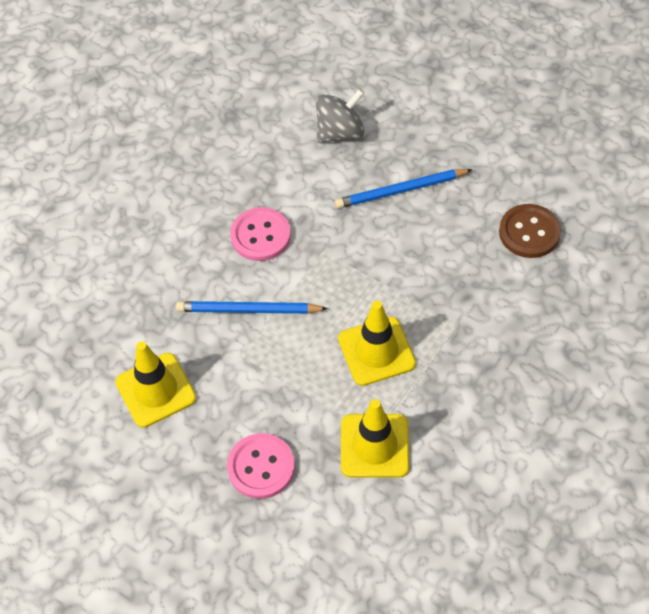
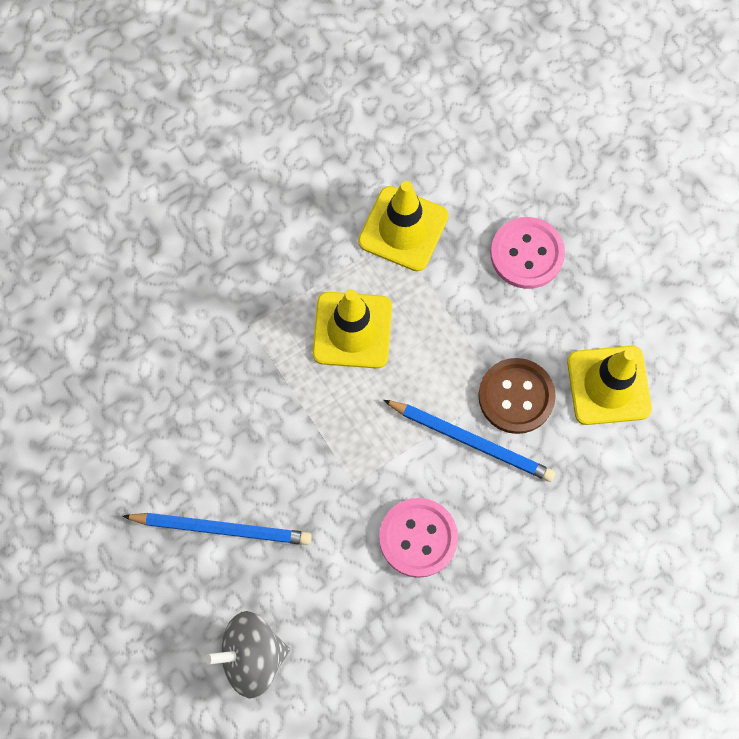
camera: 160 degrees left, 15 degrees up
brown button [499,204,561,258] -> brown button moved to [478,358,556,434]

